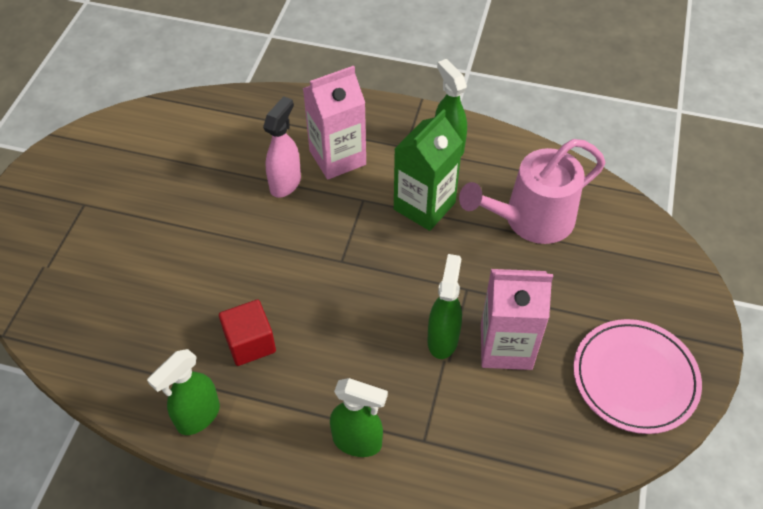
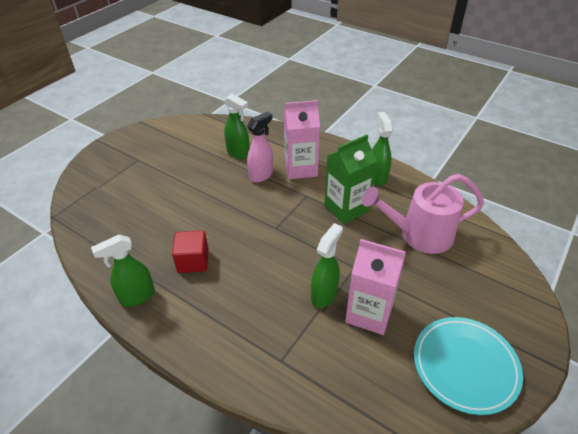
camera: 20 degrees right, 10 degrees down
green spray bottle [330,378,388,457] -> green spray bottle moved to [224,94,250,159]
pink plate [573,319,702,434] -> turquoise plate [414,317,523,415]

